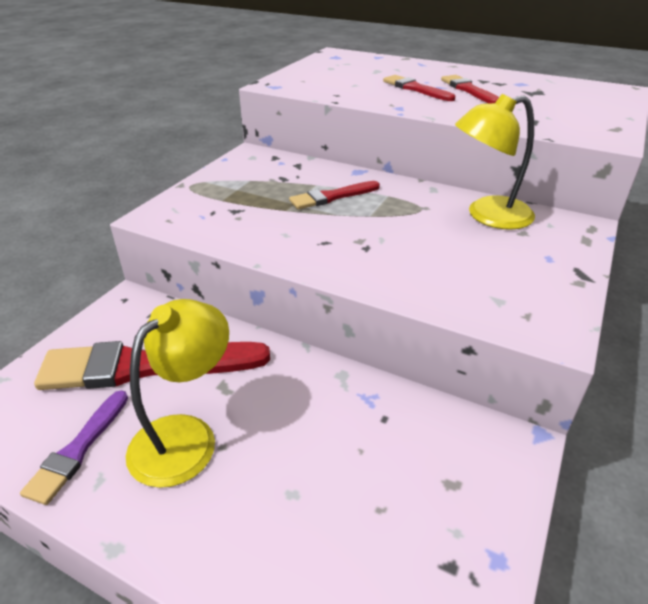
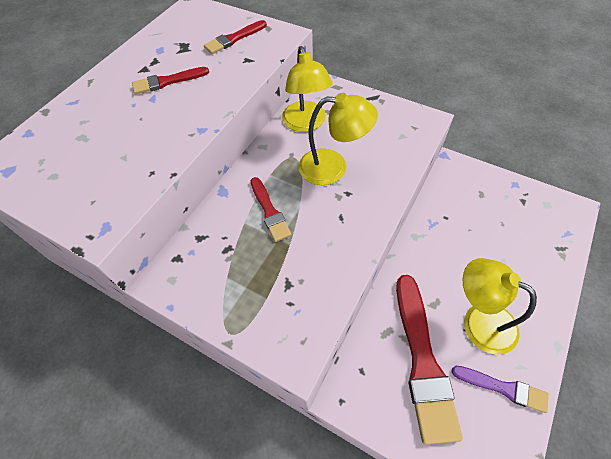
camera: 85 degrees left, 20 degrees up
red brush [383,75,455,101] -> red brush moved to [204,20,267,54]
none -> yellow lamp [299,93,378,185]

